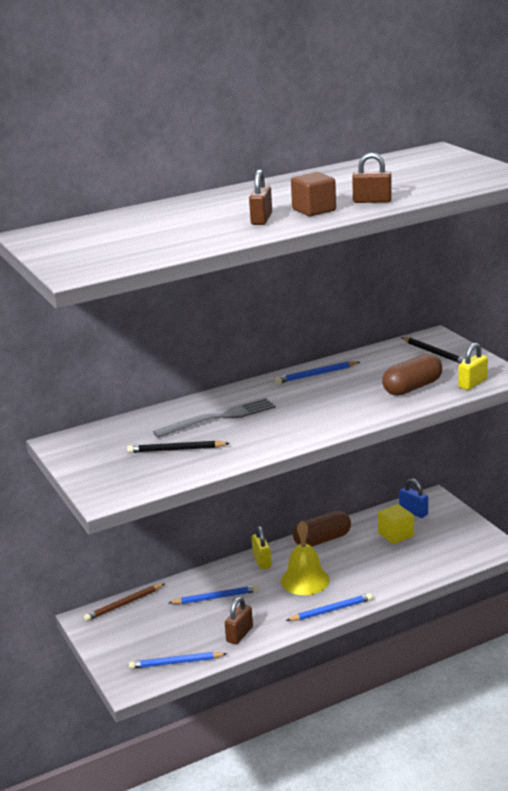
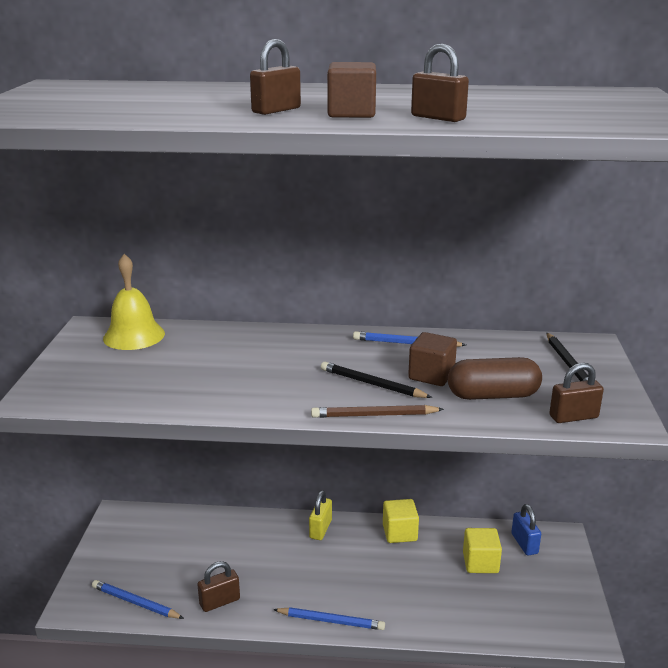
camera: 30 degrees right, 0 degrees up
brown pencil [84,584,164,621] -> brown pencil moved to [311,405,444,418]
black pencil [127,441,230,453] -> black pencil moved to [321,362,432,398]
grey fork [153,398,276,438] -> none
blue pencil [169,585,258,604] -> none
yellow bell [281,521,330,595] -> yellow bell moved to [103,254,165,350]
brown capsule [293,510,351,547] -> yellow cube [383,499,419,543]
yellow padlock [458,343,488,390] -> brown padlock [549,363,604,423]
none -> brown cube [408,332,457,386]

